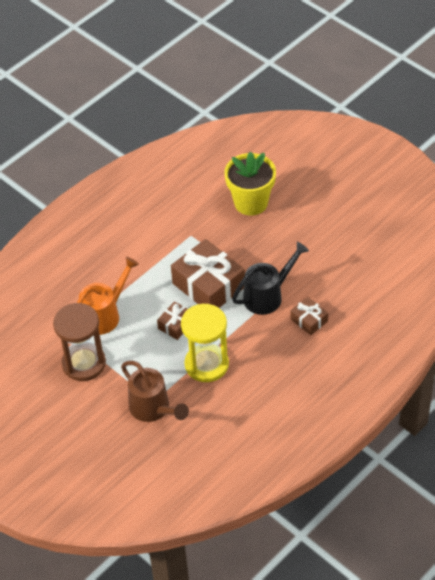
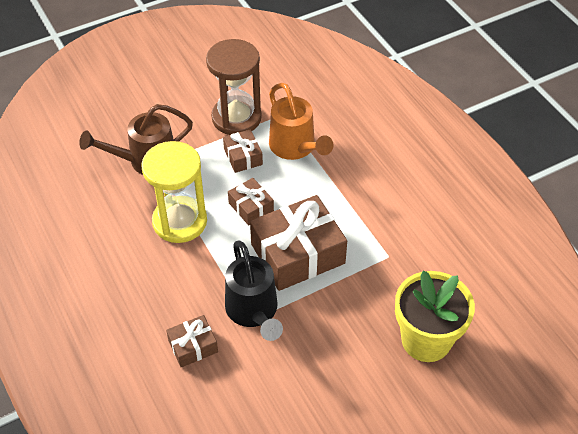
camera: 105 degrees right, 0 degrees up
none -> brown gift [223,129,263,173]

